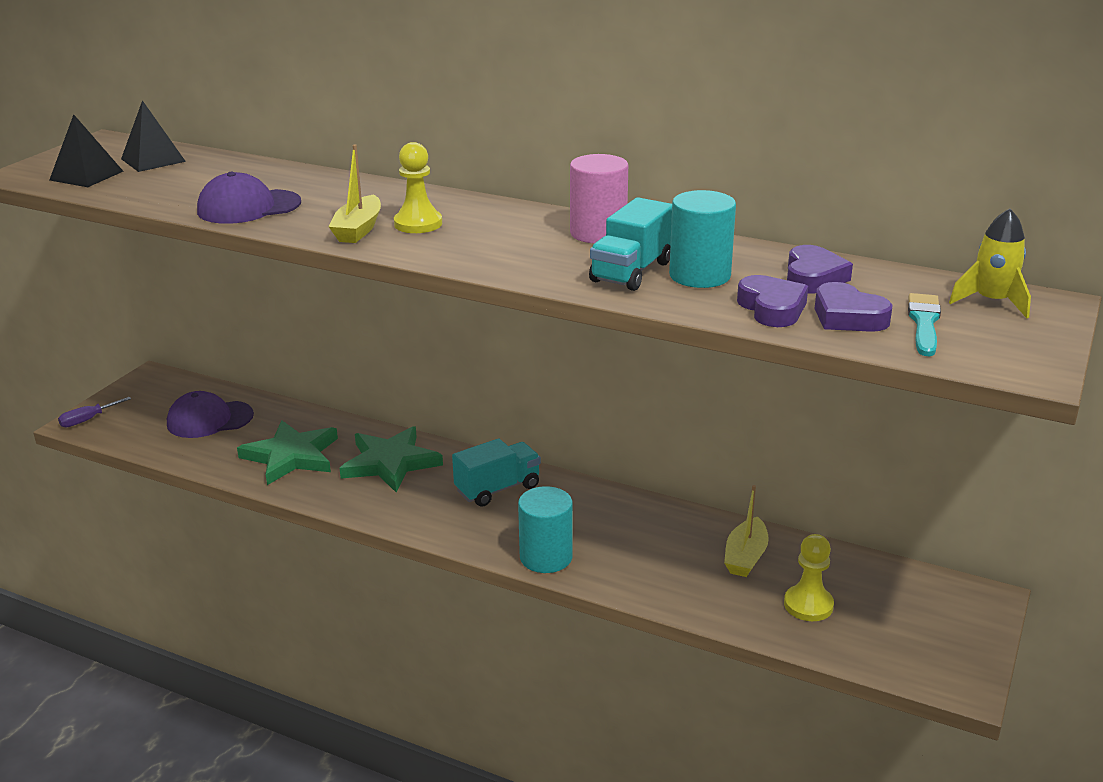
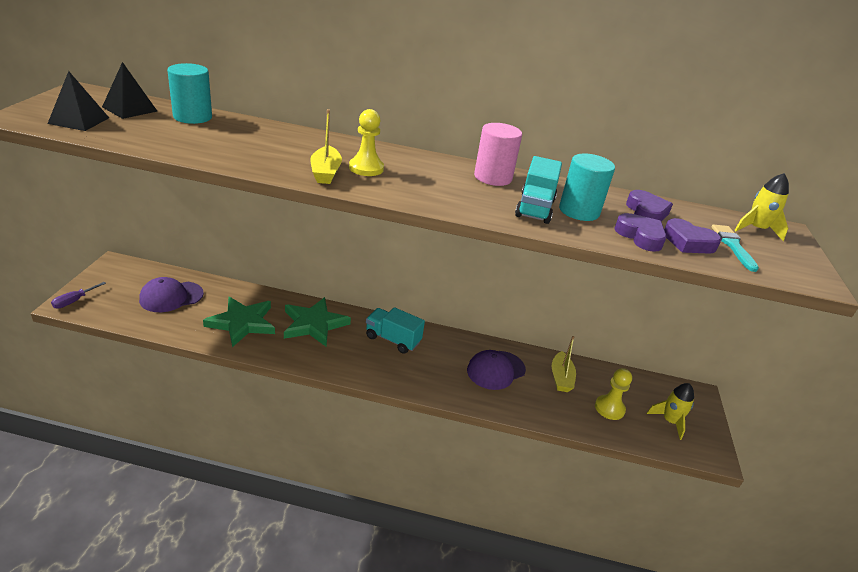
camera: 20 degrees left, 5 degrees up
purple cap [197,172,301,224] -> purple cap moved to [467,350,526,390]
turquoise truck [452,438,541,507] -> turquoise truck turned 105 degrees counterclockwise [366,307,425,354]
turquoise cylinder [518,486,573,573] -> turquoise cylinder moved to [167,63,212,124]
none -> yellow rocket [647,383,694,440]

